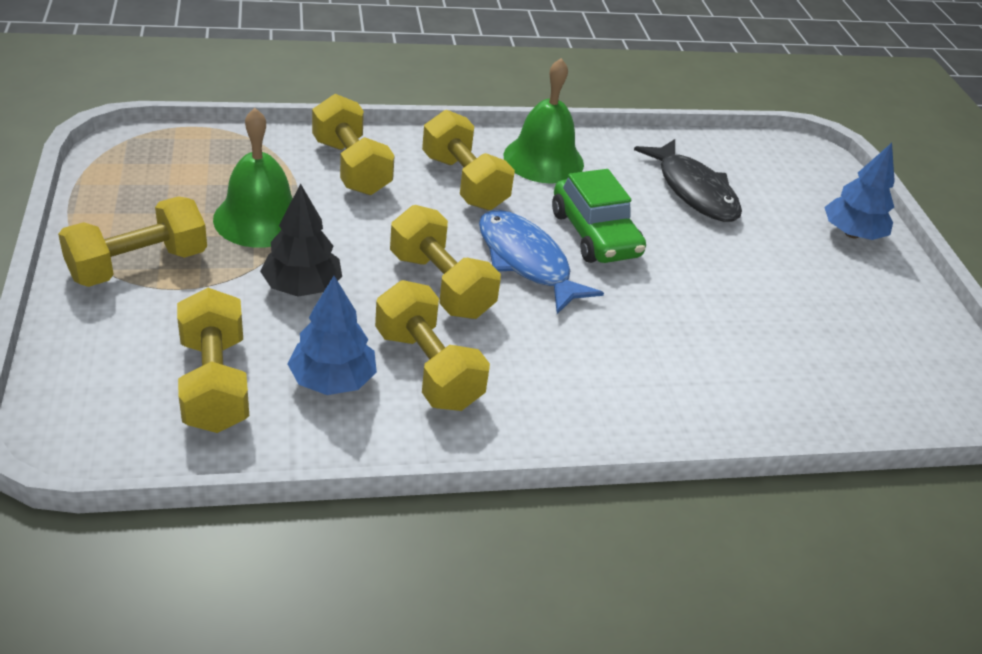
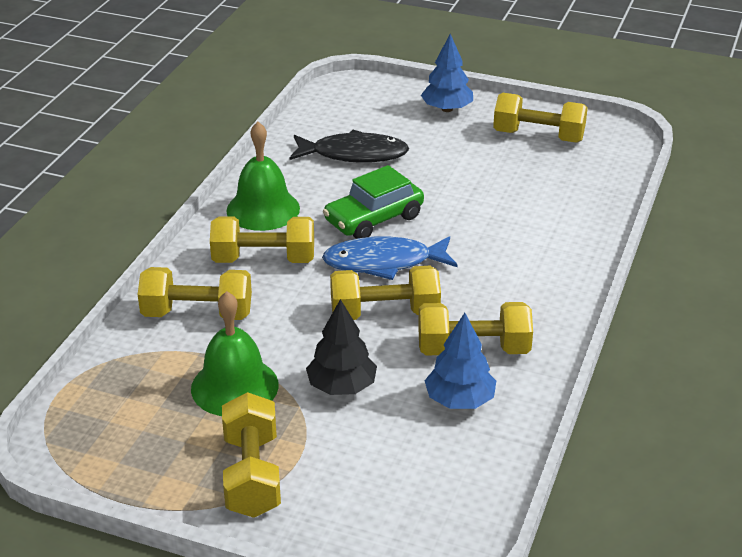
camera: 55 degrees left, 5 degrees down
yellow dumbbell [177,288,249,433] -> yellow dumbbell moved to [493,93,588,142]
green car [552,169,646,263] -> green car turned 135 degrees clockwise [323,165,424,239]

